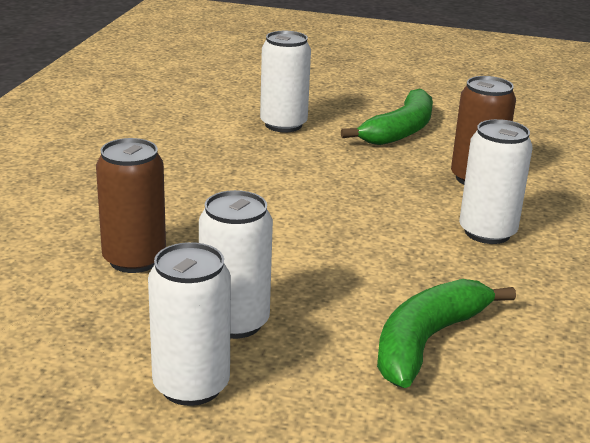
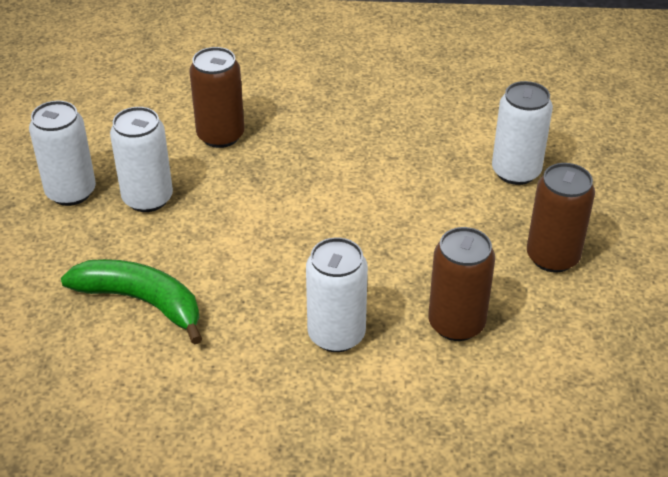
camera: 80 degrees right, 15 degrees up
green banana [341,89,433,145] -> brown can [527,163,595,273]

